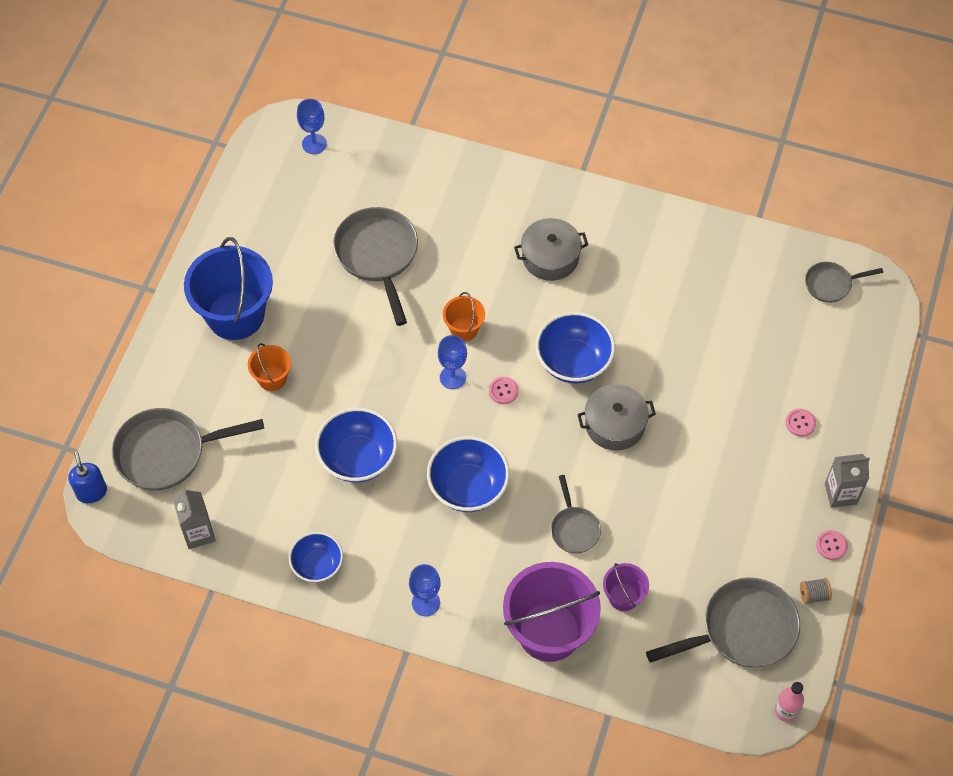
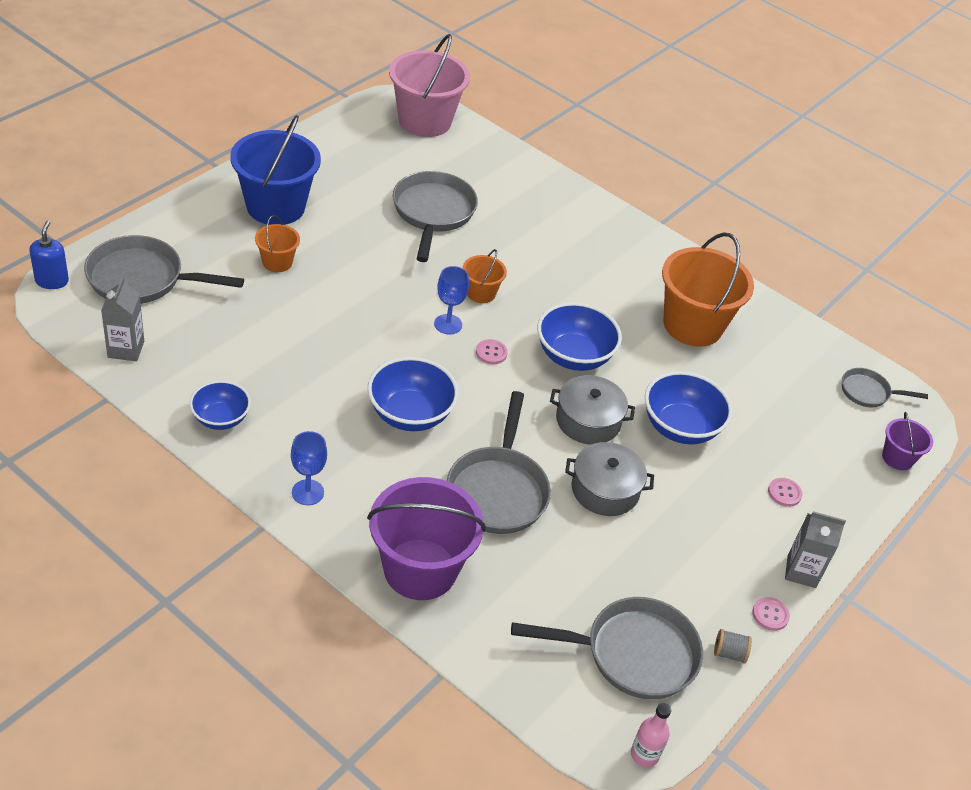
camera: 15 degrees right, 15 degrees down
blue goblet [297,99,327,154] -> pink bucket [389,34,470,137]
blue bowl [315,408,397,483] -> blue bowl moved to [645,371,733,444]
grey pot [514,218,588,281] -> grey pot moved to [565,442,654,516]
grey pan [551,475,601,554] -> grey pan [447,391,551,534], size x1.84
purple bucket [603,563,649,611] -> purple bucket moved to [882,412,933,470]
none -> orange bucket [662,232,754,347]

